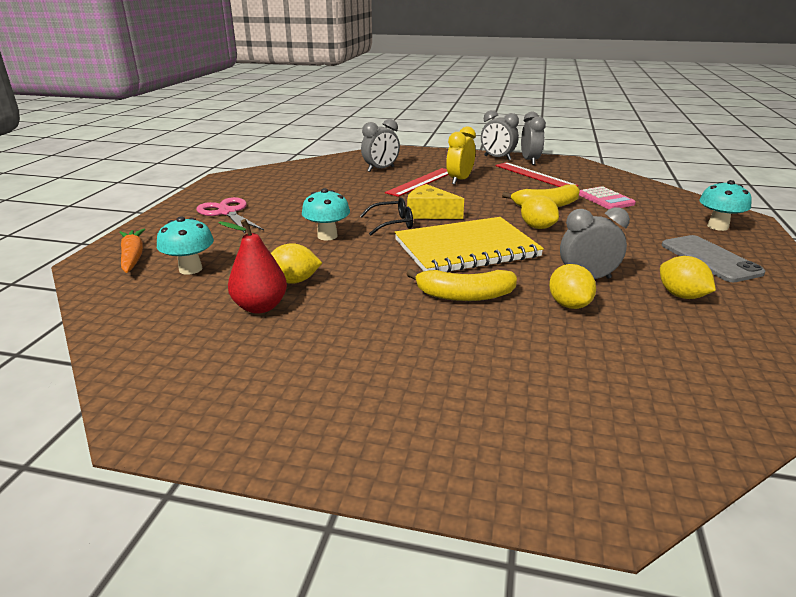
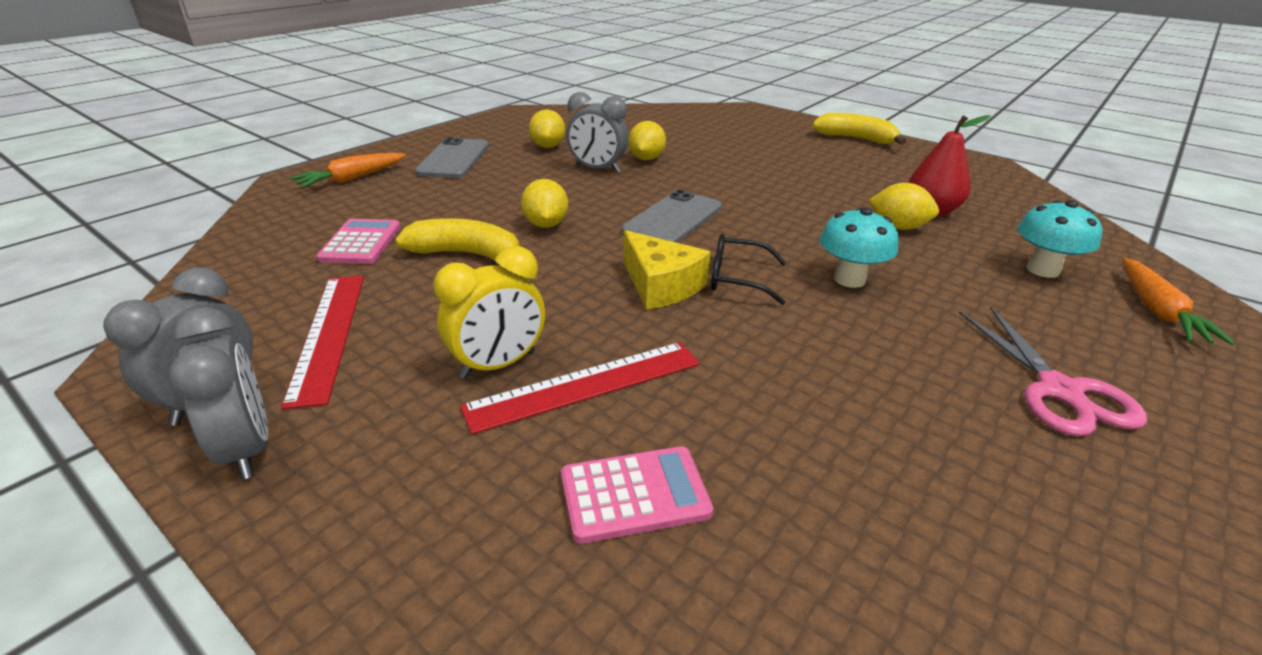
camera: 155 degrees left, 5 degrees up
grey clock [361,119,400,172] -> pink calculator [561,446,713,544]
yellow notebook [395,217,544,273] -> grey phone [622,190,722,243]
yellow banana [407,269,517,301] -> yellow banana moved to [812,113,906,145]
turquoise mushroom [699,180,752,231] -> orange carrot [290,153,406,188]

